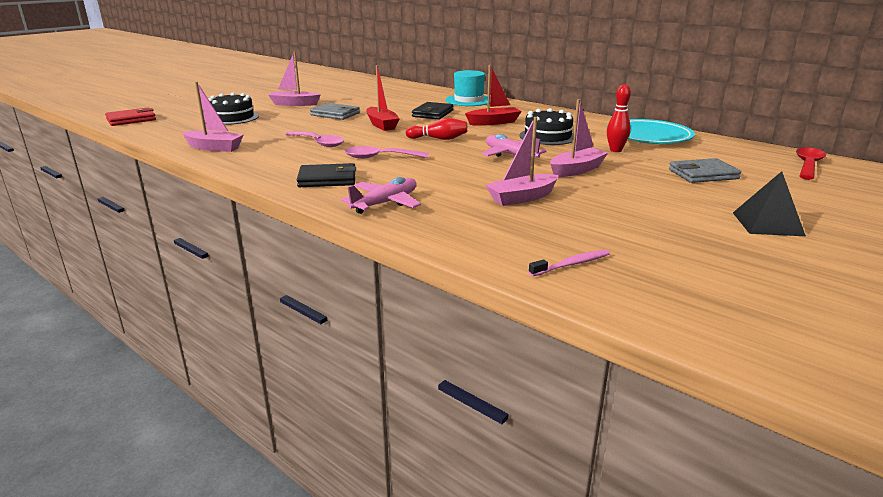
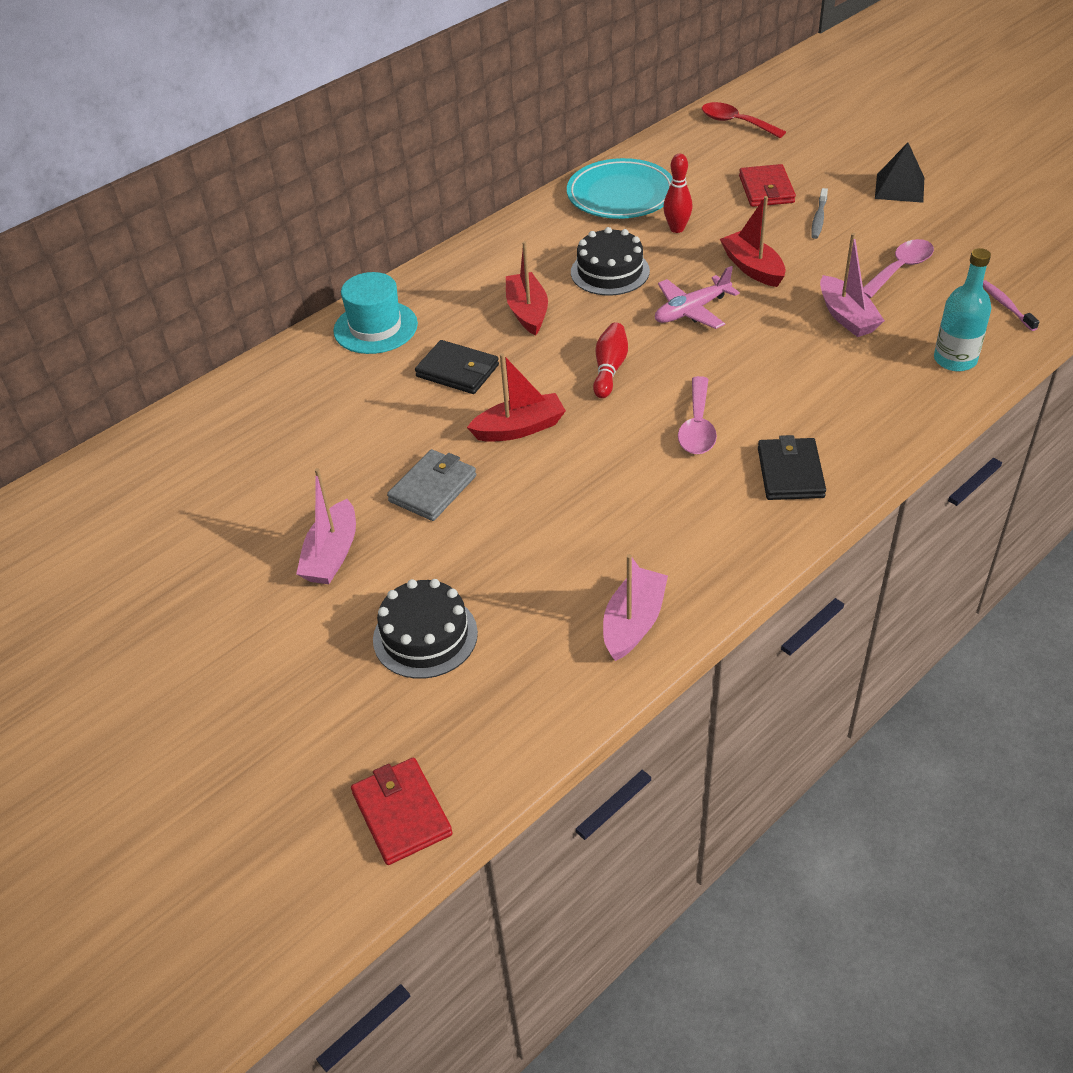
camera: 80 degrees left, 20 degrees up
pink spoon [285,131,344,147] -> pink spoon moved to [863,239,934,298]
pink plane [341,177,421,214] -> none
pink boat [550,99,608,177] -> red boat [720,196,786,287]
grey wallet [669,158,741,183] -> red wallet [739,164,796,207]
none -> grey toothbrush [811,188,828,239]
none -> turquoise bottle [934,248,991,371]

